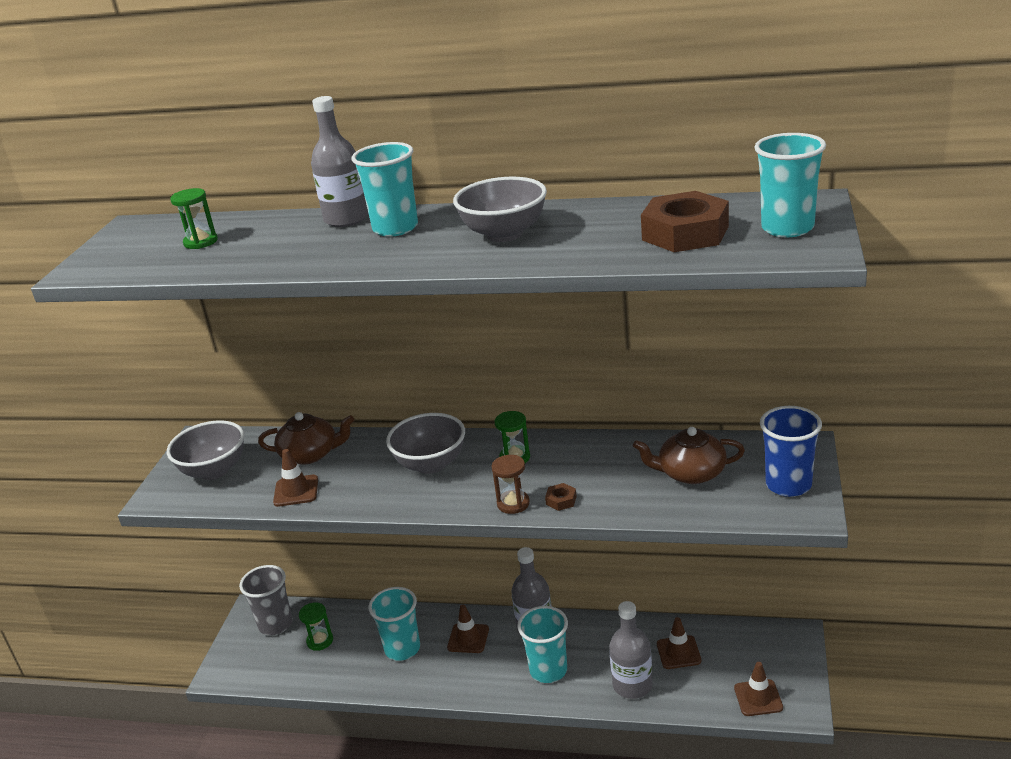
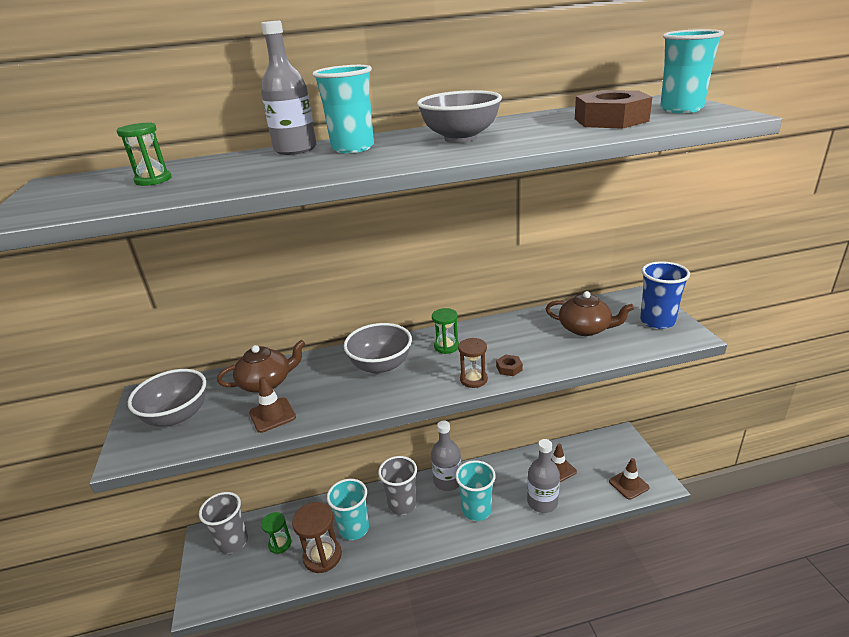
camera: 25 degrees left, 0 degrees up
brown traffic cone [447,605,489,653] -> grey cup [378,456,417,515]
brown teapot [633,427,745,484] -> brown teapot turned 135 degrees counterclockwise [546,291,634,336]
none -> brown hourglass [292,502,342,573]

